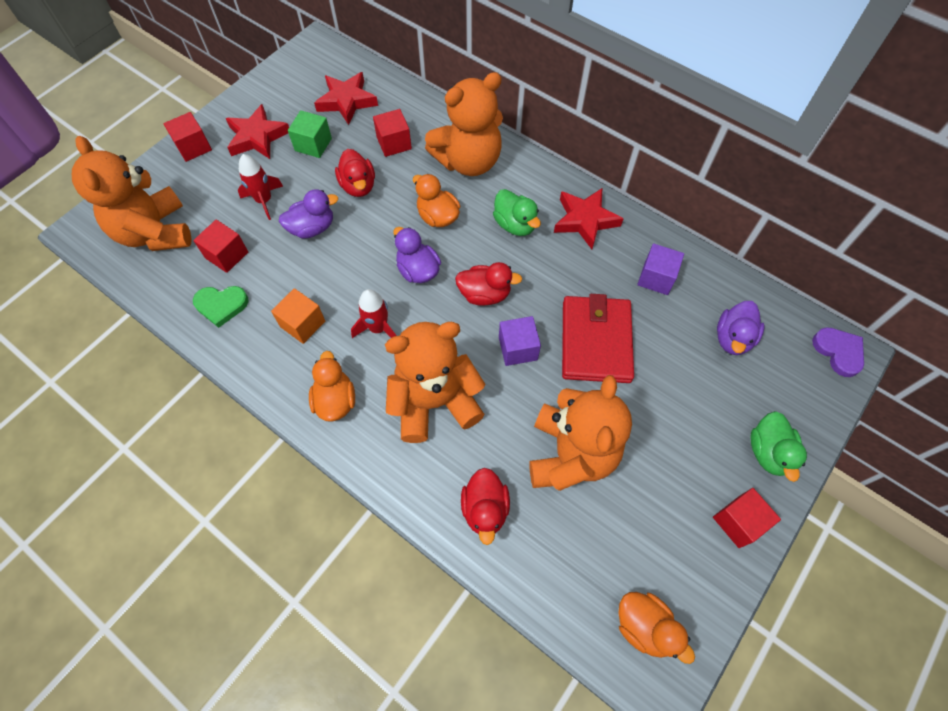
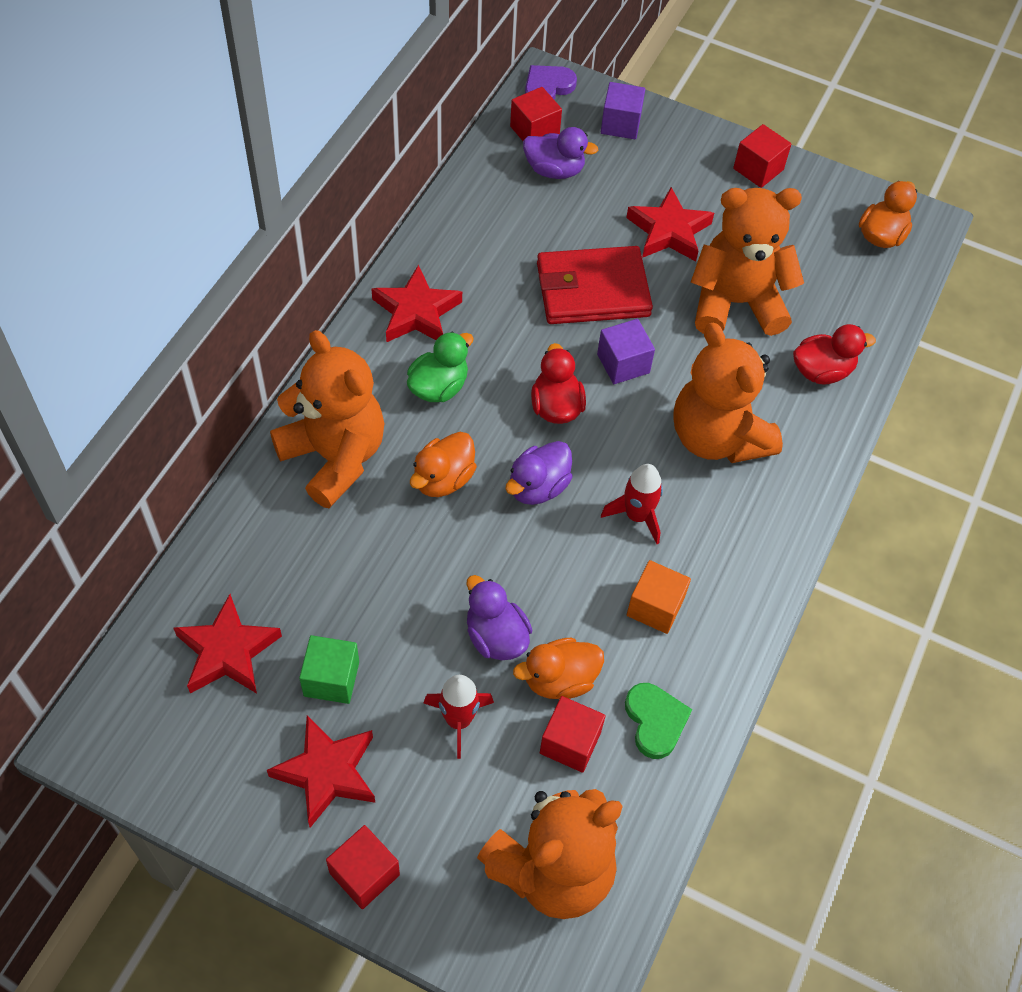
camera: 105 degrees left, 5 degrees down
orange duck [309,351,355,422] -> orange duck moved to [513,638,604,699]
red duck [335,149,375,197] -> none
red cube [373,109,412,157] -> red cube moved to [510,87,562,141]
purple cube [637,243,684,295] -> purple cube moved to [601,82,645,139]
green duck [750,411,807,482] -> none
none -> red star [626,187,714,261]

